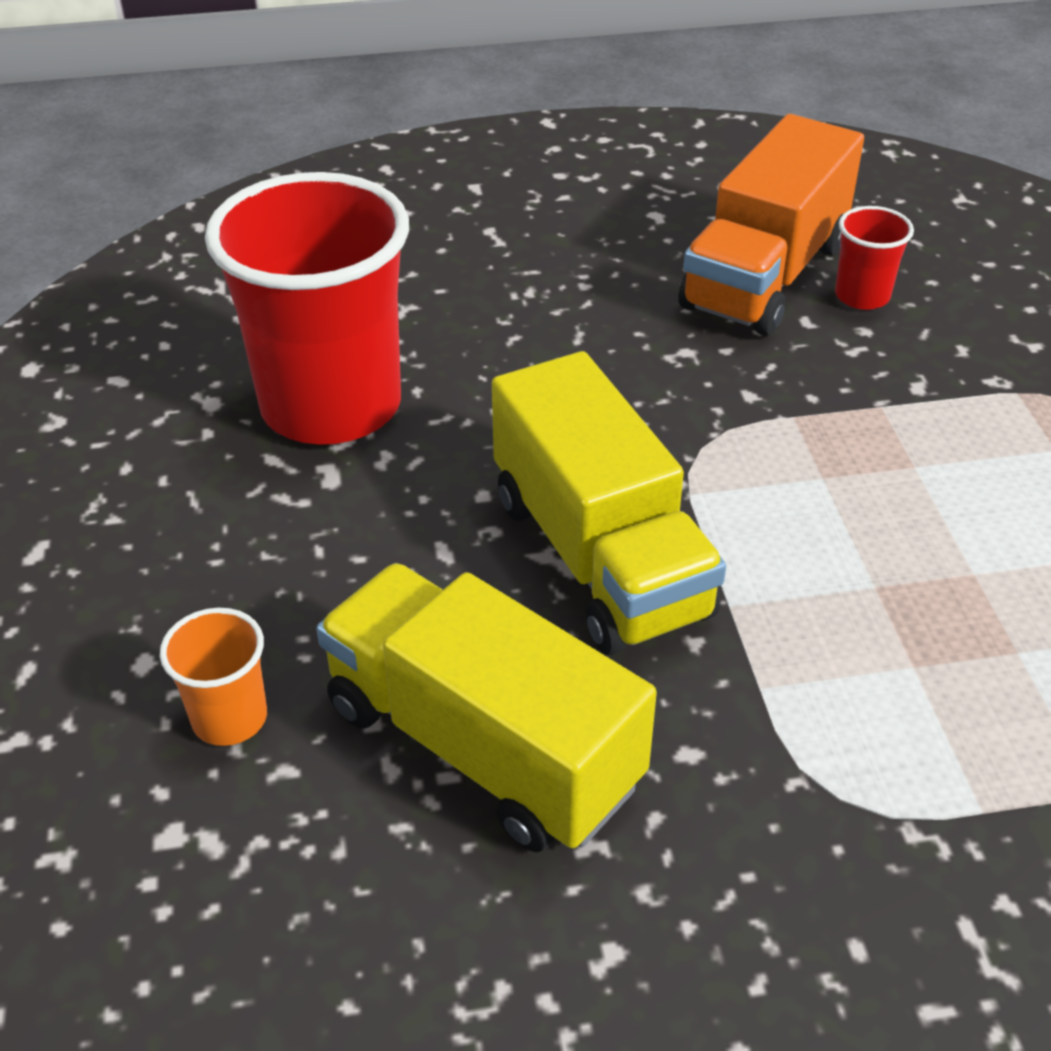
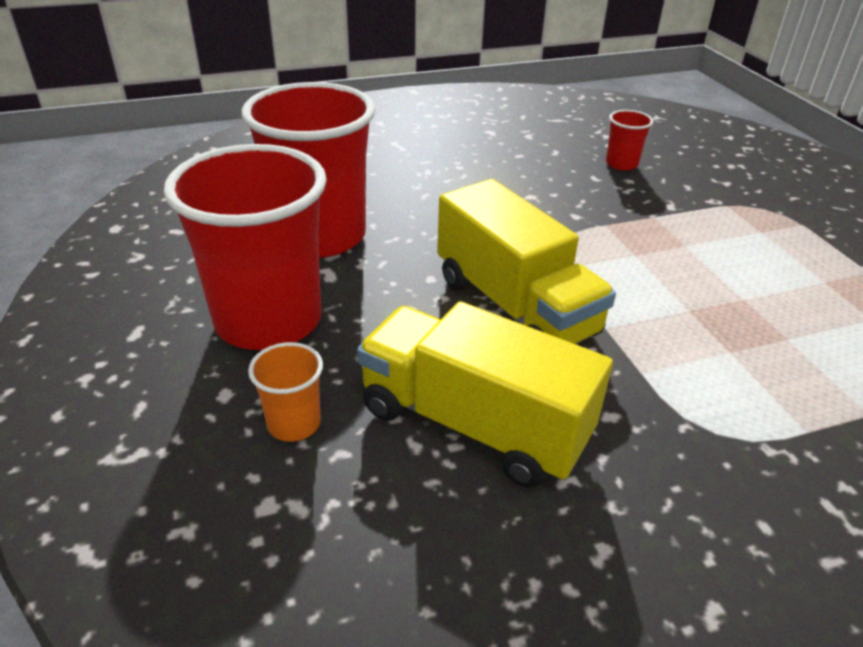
camera: 10 degrees left, 5 degrees down
orange truck [678,114,864,336] -> none
none -> red cup [164,144,327,350]

